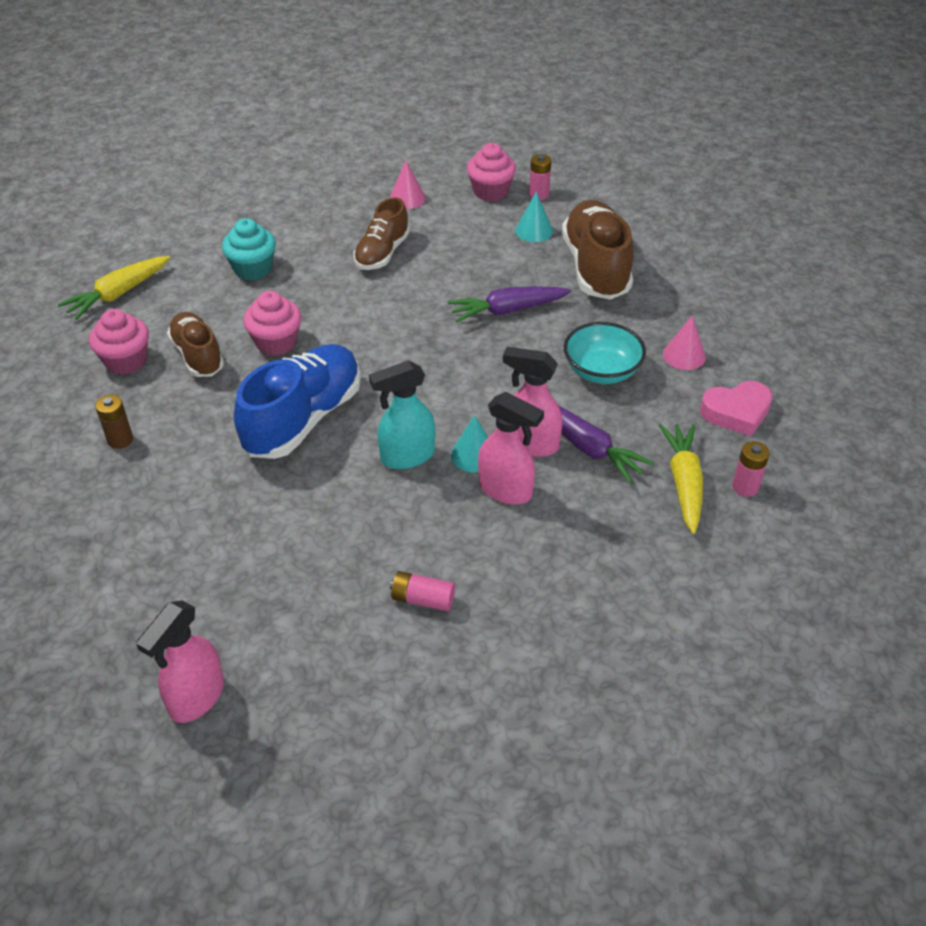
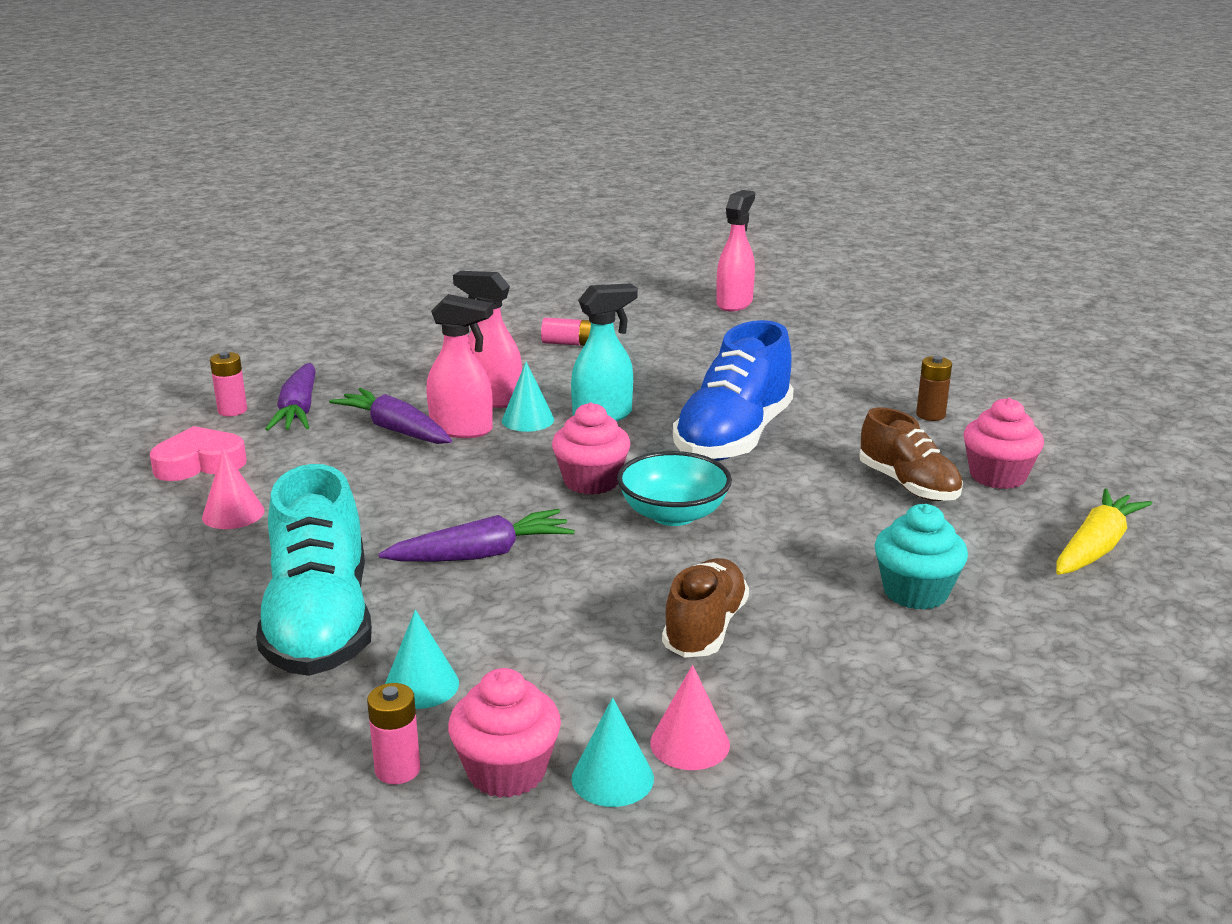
camera: 175 degrees right, 20 degrees down
pink cupcake [243,291,301,356] -> pink cupcake moved to [552,402,631,495]
brown shoe [562,200,634,300] -> turquoise shoe [256,464,372,676]
turquoise bowl [564,322,646,384] -> turquoise bowl moved to [617,451,732,526]
yellow carrot [659,424,703,534] -> purple carrot [265,363,316,431]
none -> turquoise cone [571,698,654,807]

